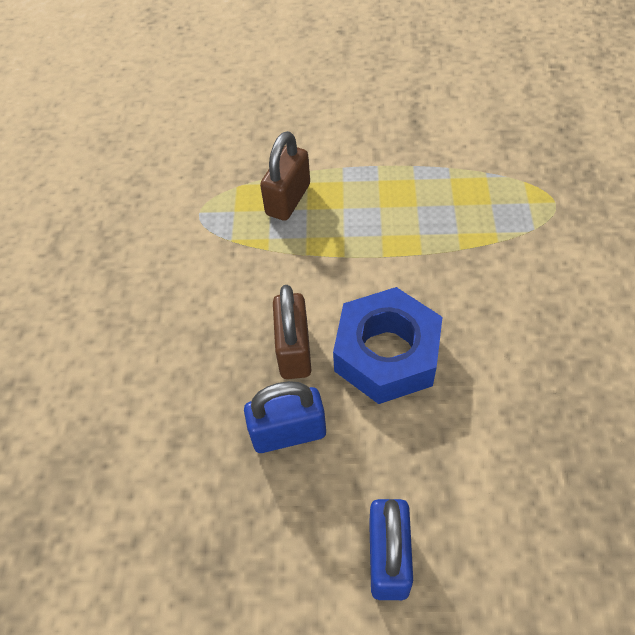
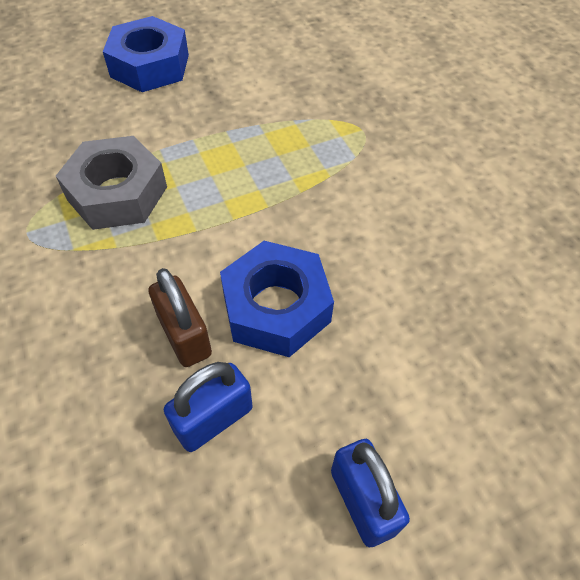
camera: 30 degrees left, 0 degrees up
brown padlock [260,131,310,221] -> grey nut [56,136,167,230]
none -> blue nut [103,16,189,92]

